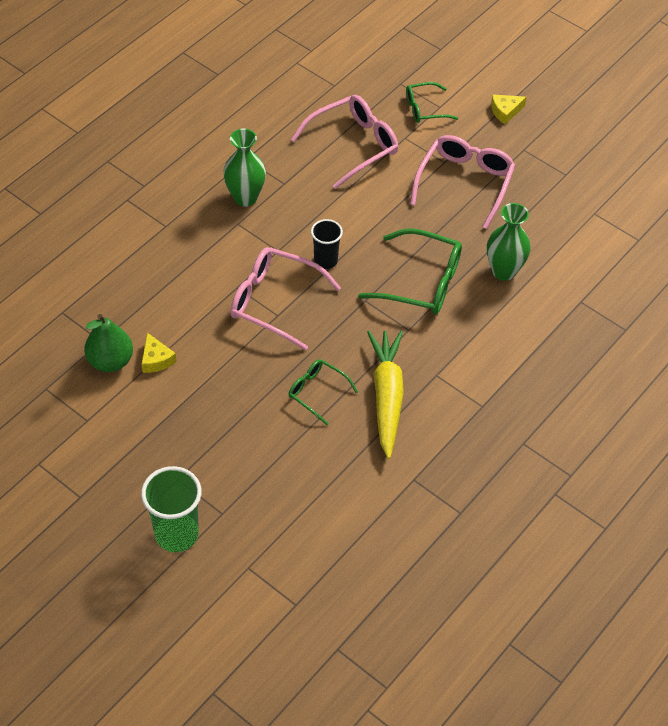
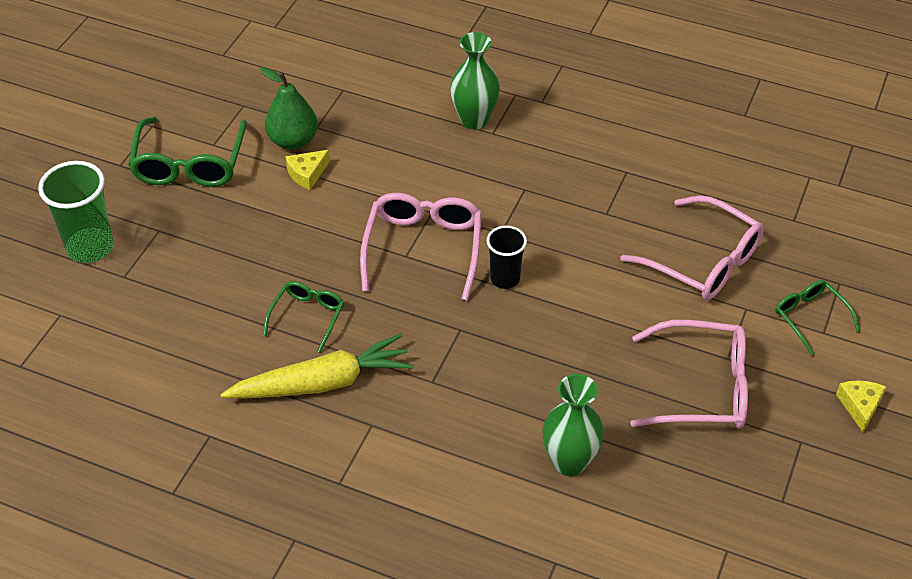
camera: 75 degrees right, 5 degrees down
green vase [223,129,266,207] -> green vase moved to [450,32,500,129]
green glasses [358,229,462,315] -> green glasses moved to [128,117,247,187]
yellow cheese [491,94,527,124] -> yellow cheese turned 45 degrees clockwise [836,380,886,433]

